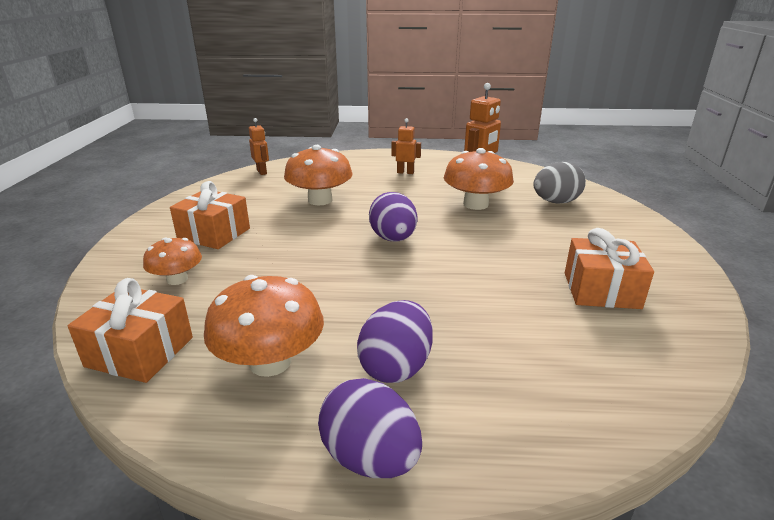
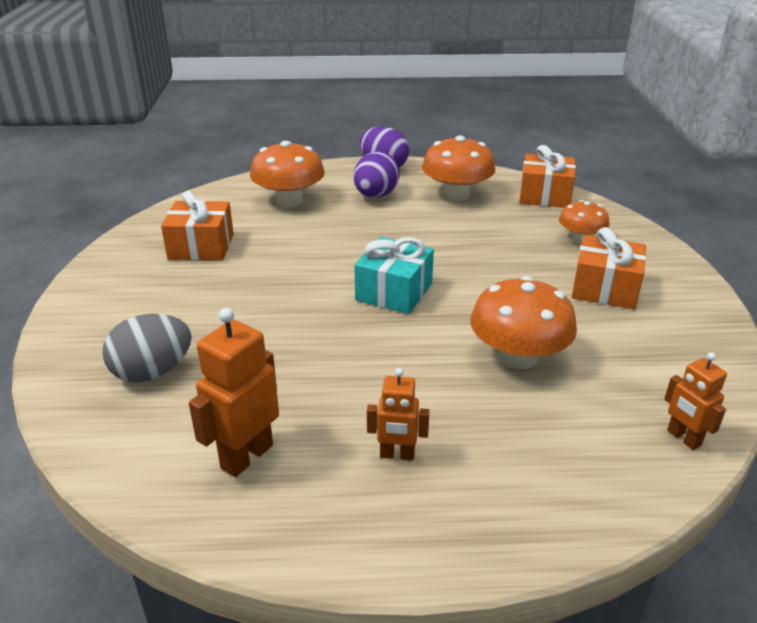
camera: 175 degrees right, 5 degrees up
purple egg [369,192,417,241] -> turquoise gift [354,237,434,314]
orange mushroom [444,148,514,210] -> orange mushroom moved to [250,141,325,207]

